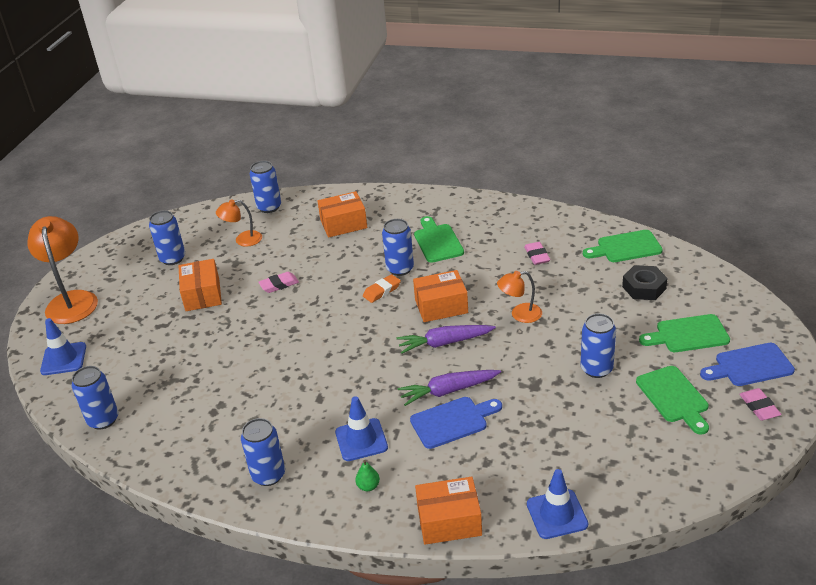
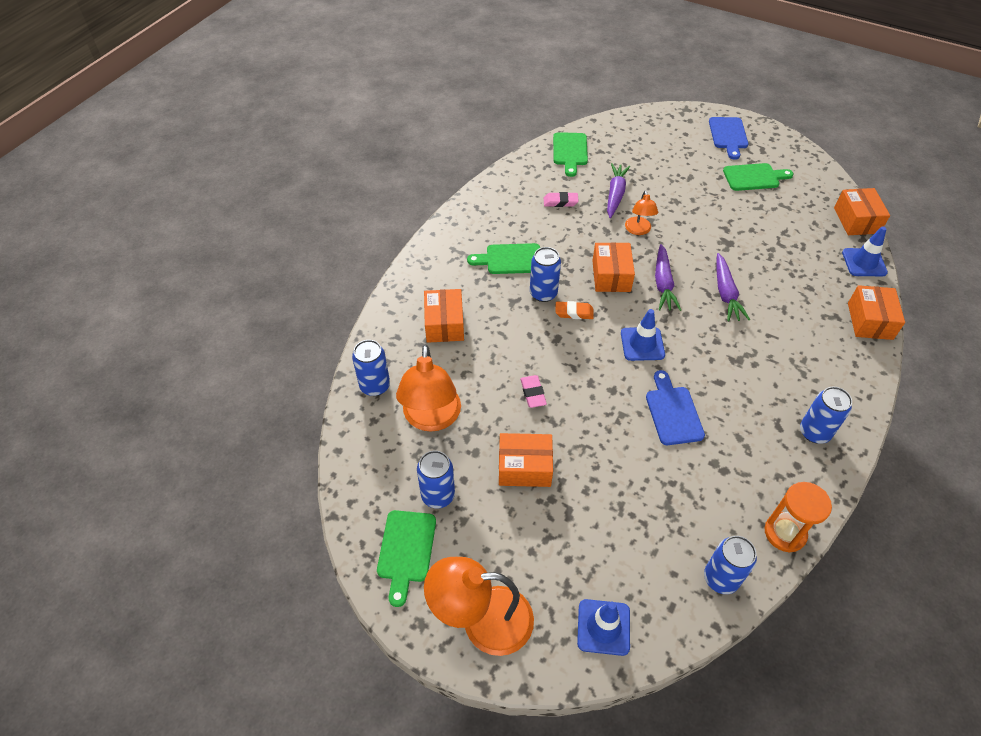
camera: 80 degrees left, 15 degrees up
orange lamp [216,200,262,247] -> orange lamp [396,345,461,432], size x1.82
blue traffic cone [335,396,388,461] -> blue traffic cone moved to [621,309,665,361]
green pear [355,460,380,491] -> none
orange eraser [363,274,401,303] -> orange eraser turned 60 degrees counterclockwise [555,301,594,319]
blue cutting board [410,397,502,449] -> blue cutting board moved to [646,370,705,445]
blue can [580,313,616,378] -> none
black nut [622,265,668,300] -> none
green cutting board [639,314,730,352] -> green cutting board moved to [377,510,436,607]
pink eraser [739,388,781,420] -> none
none -> purple carrot [607,163,630,218]
none -> orange hourglass [764,482,832,553]
none -> orange box [834,188,890,235]

